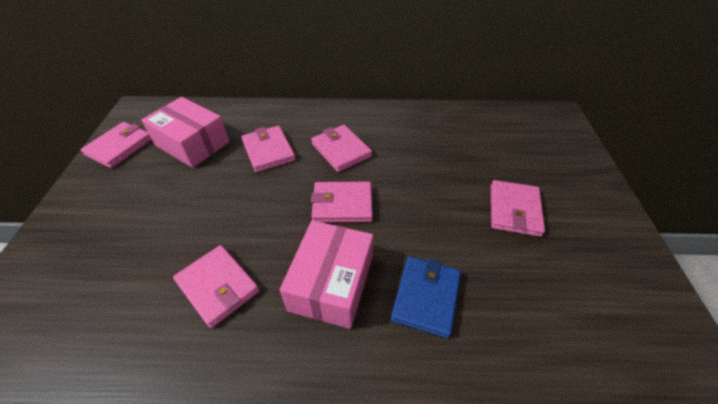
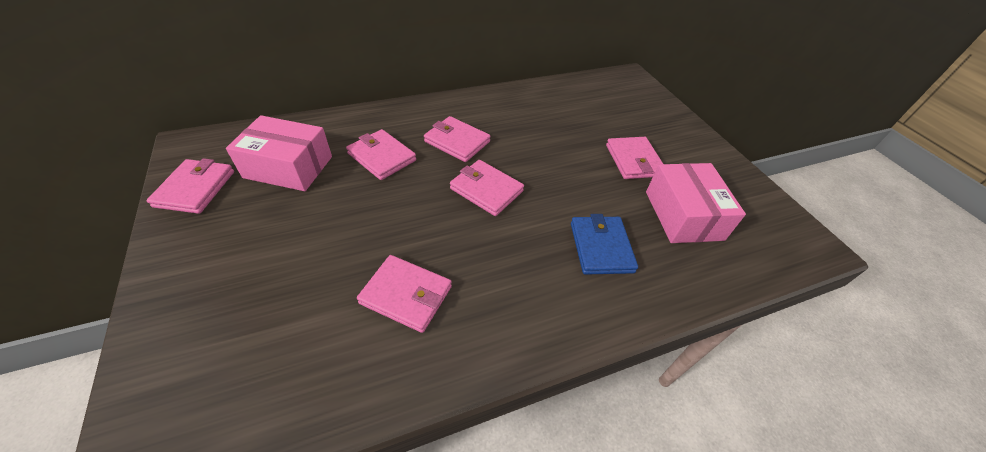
camera: 25 degrees left, 0 degrees up
pink box [280,220,373,329] -> pink box moved to [646,163,746,243]
pink wallet [311,182,373,222] -> pink wallet turned 60 degrees clockwise [450,160,524,216]

